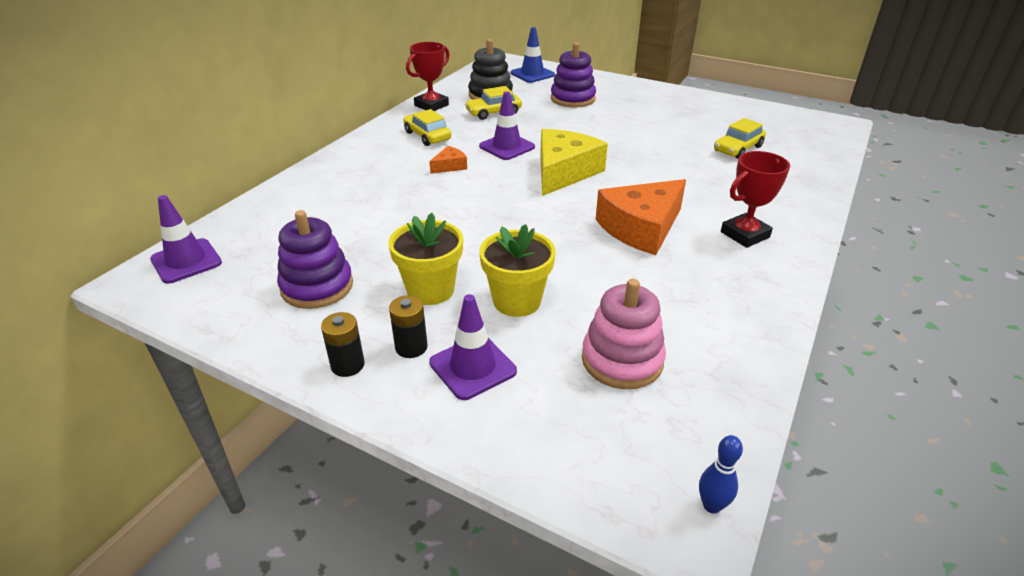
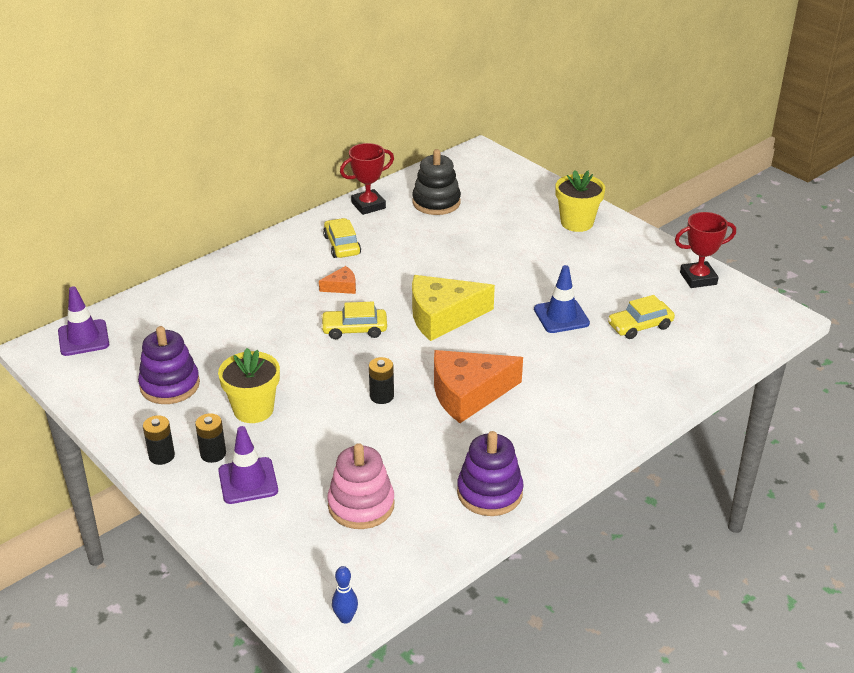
camera: 20 degrees right, 0 degrees up
yellow car [465,86,522,120] -> yellow car moved to [321,302,387,339]
purple traffic cone [479,91,535,160] -> none
yellow flower pot [479,224,556,317] -> yellow flower pot moved to [555,170,605,232]
blue traffic cone [510,27,555,83] -> blue traffic cone moved to [534,265,590,333]
yellow cheese [540,129,608,196] -> yellow cheese turned 150 degrees counterclockwise [412,275,495,341]
purple stacking toy [551,42,596,107] -> purple stacking toy moved to [457,431,523,516]
red trophy [721,151,790,248] -> red trophy moved to [675,212,736,288]
none -> black battery [369,357,394,404]

